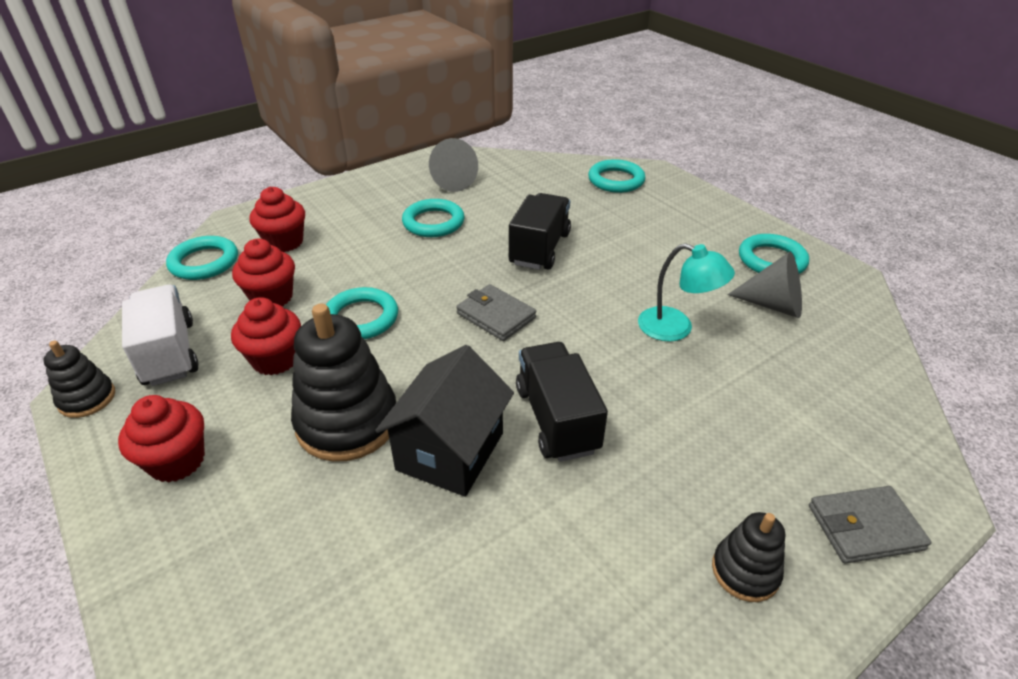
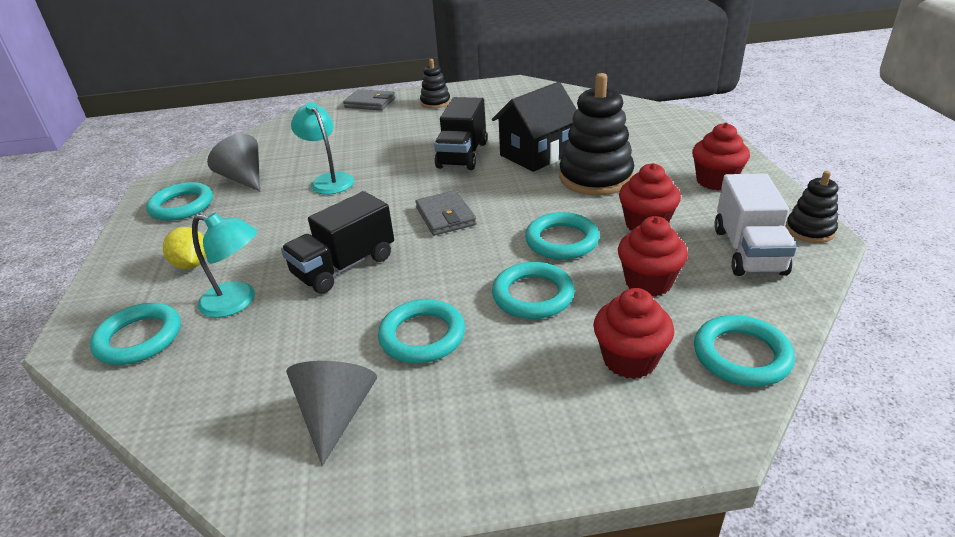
camera: 150 degrees left, 5 degrees down
none -> yellow lemon [163,227,206,269]
none -> turquoise lamp [192,212,257,318]
none -> turquoise ring [492,262,574,319]

